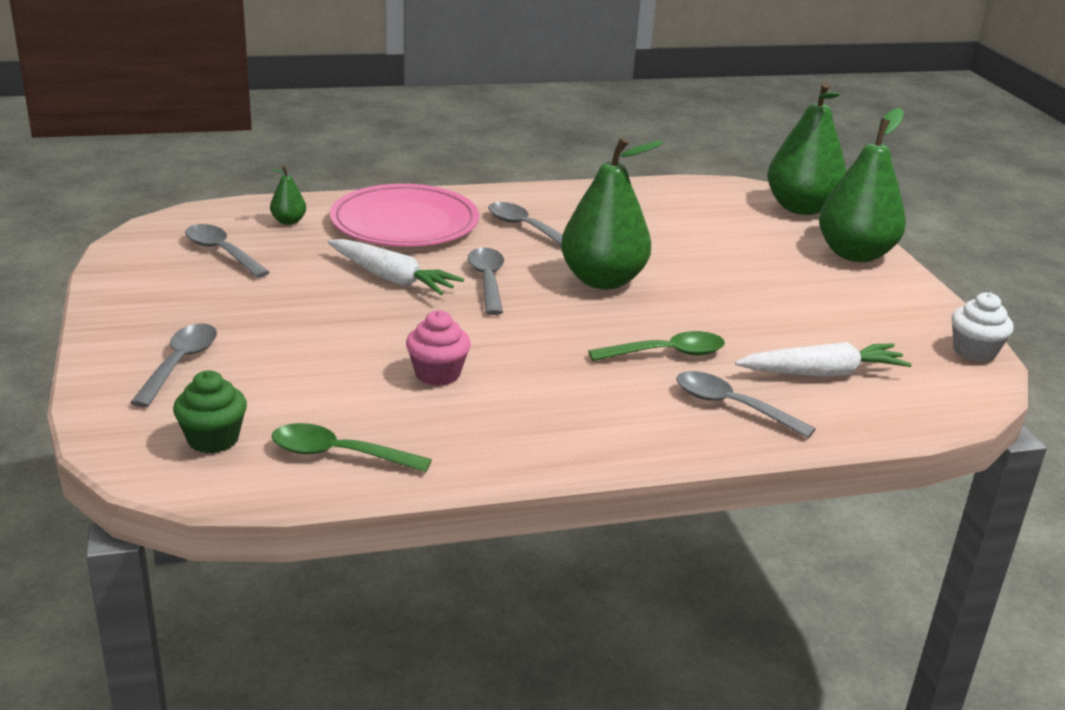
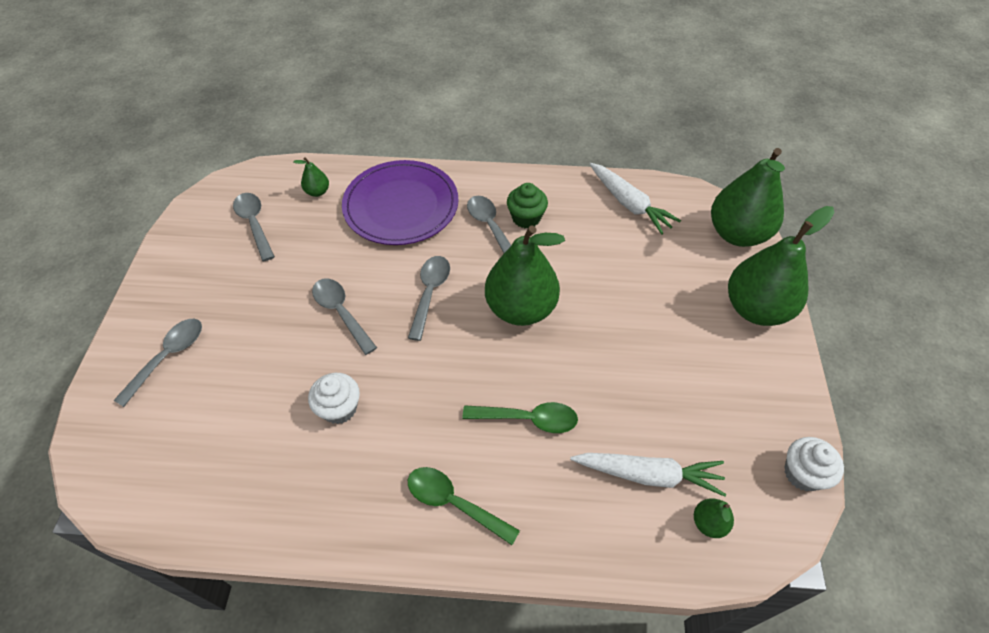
camera: 20 degrees right, 25 degrees up
green cupcake [173,370,247,454] -> green cupcake moved to [507,183,548,228]
green spoon [271,423,432,472] -> green spoon moved to [408,467,520,545]
white carrot [328,239,464,295] -> white carrot moved to [590,163,681,235]
pink plate [330,184,479,247] -> purple plate [342,160,459,245]
pink cupcake [406,310,471,386] -> white cupcake [308,373,360,424]
grey spoon [676,371,816,438] -> grey spoon moved to [312,279,377,355]
none -> green pear [694,498,734,538]

